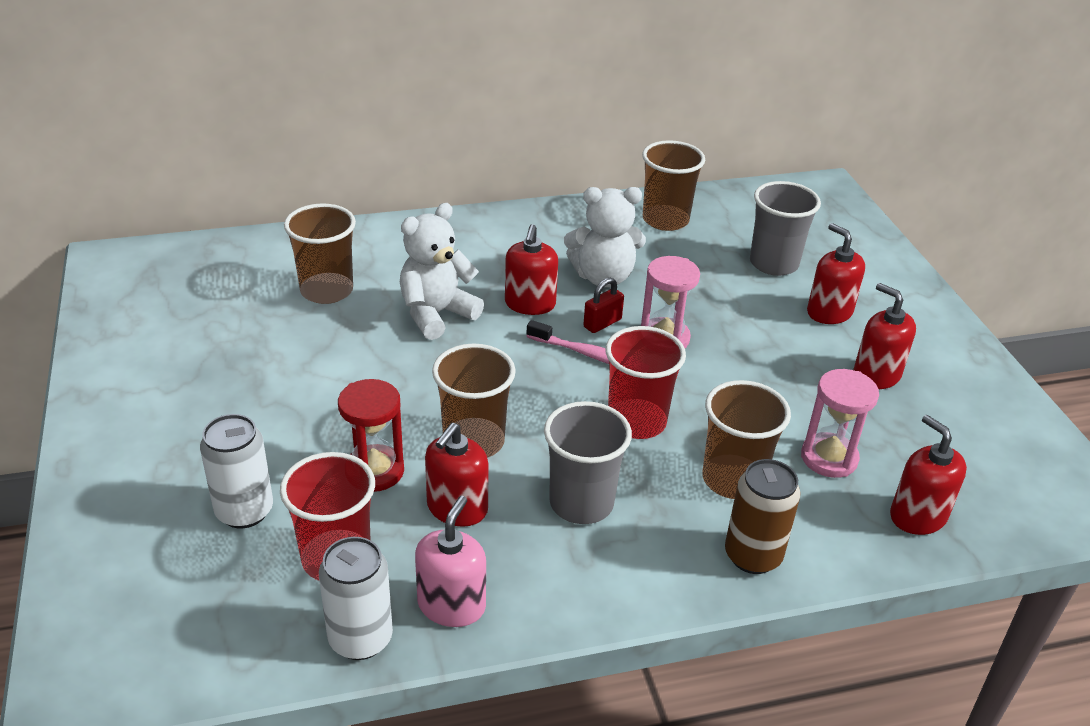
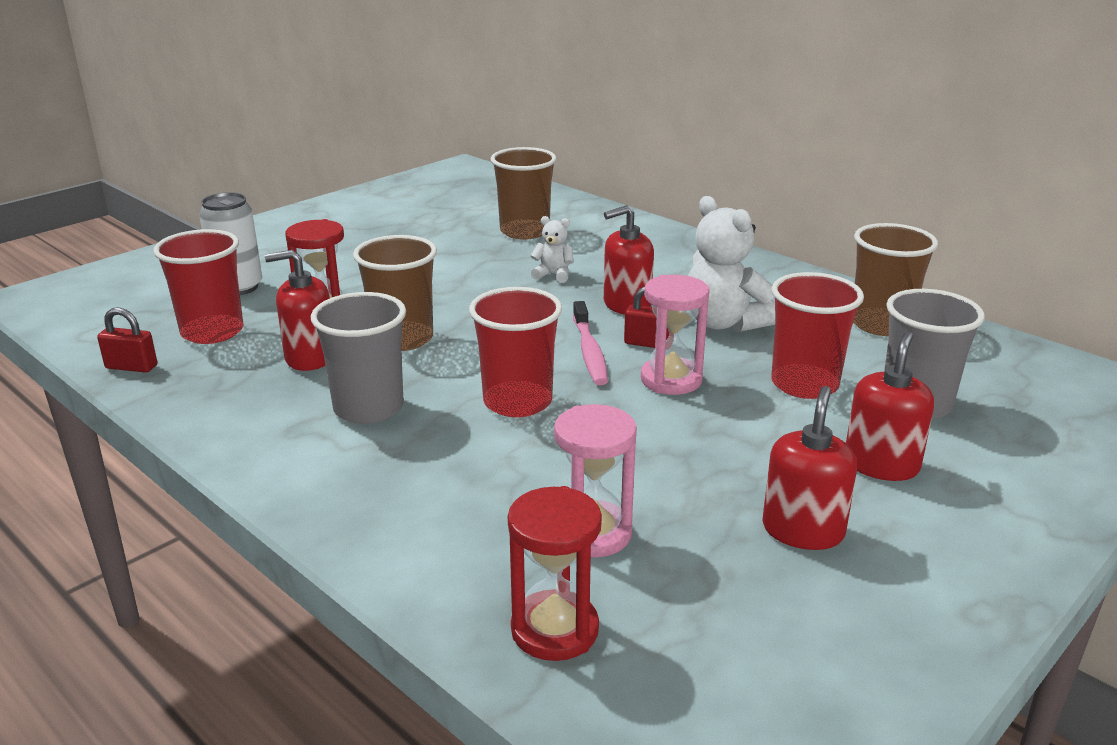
camera: 60 degrees right, 10 degrees down
white can [319,537,393,660] -> red padlock [97,307,157,373]
white teddy bear [400,203,484,340] -> white teddy bear [531,216,574,283], size x0.50
pink soap dispenser [415,496,486,627] -> none
brown cup [702,380,791,499] -> none
brown can [725,459,800,574] -> none
red soap dispenser [890,415,967,535] -> red hourglass [508,486,602,661]
none -> red cup [771,272,864,399]

